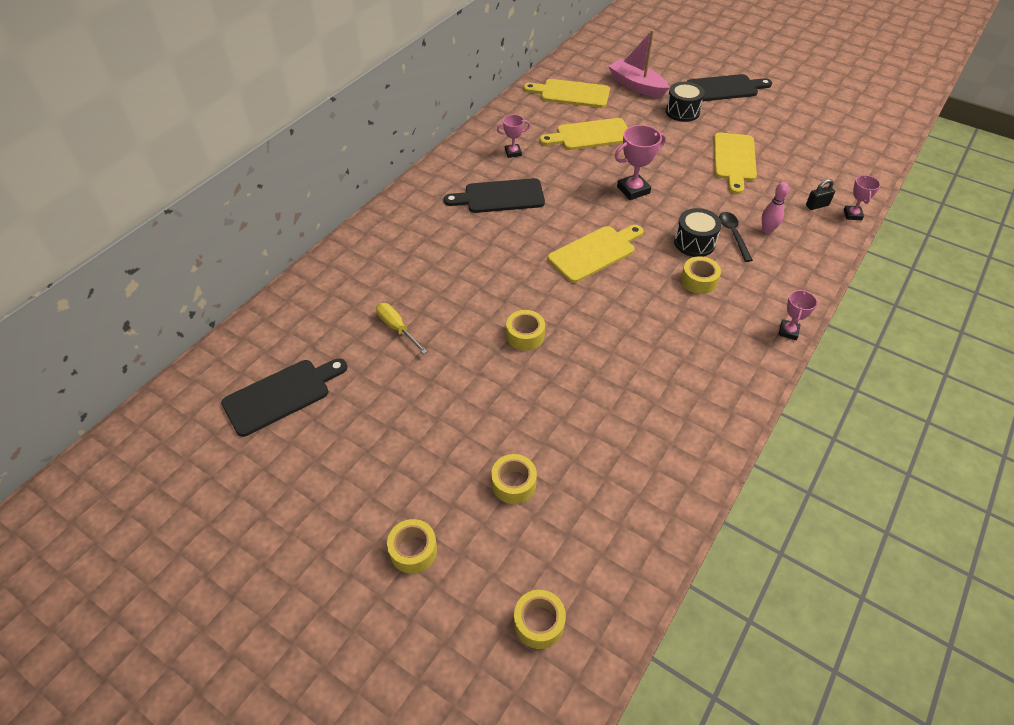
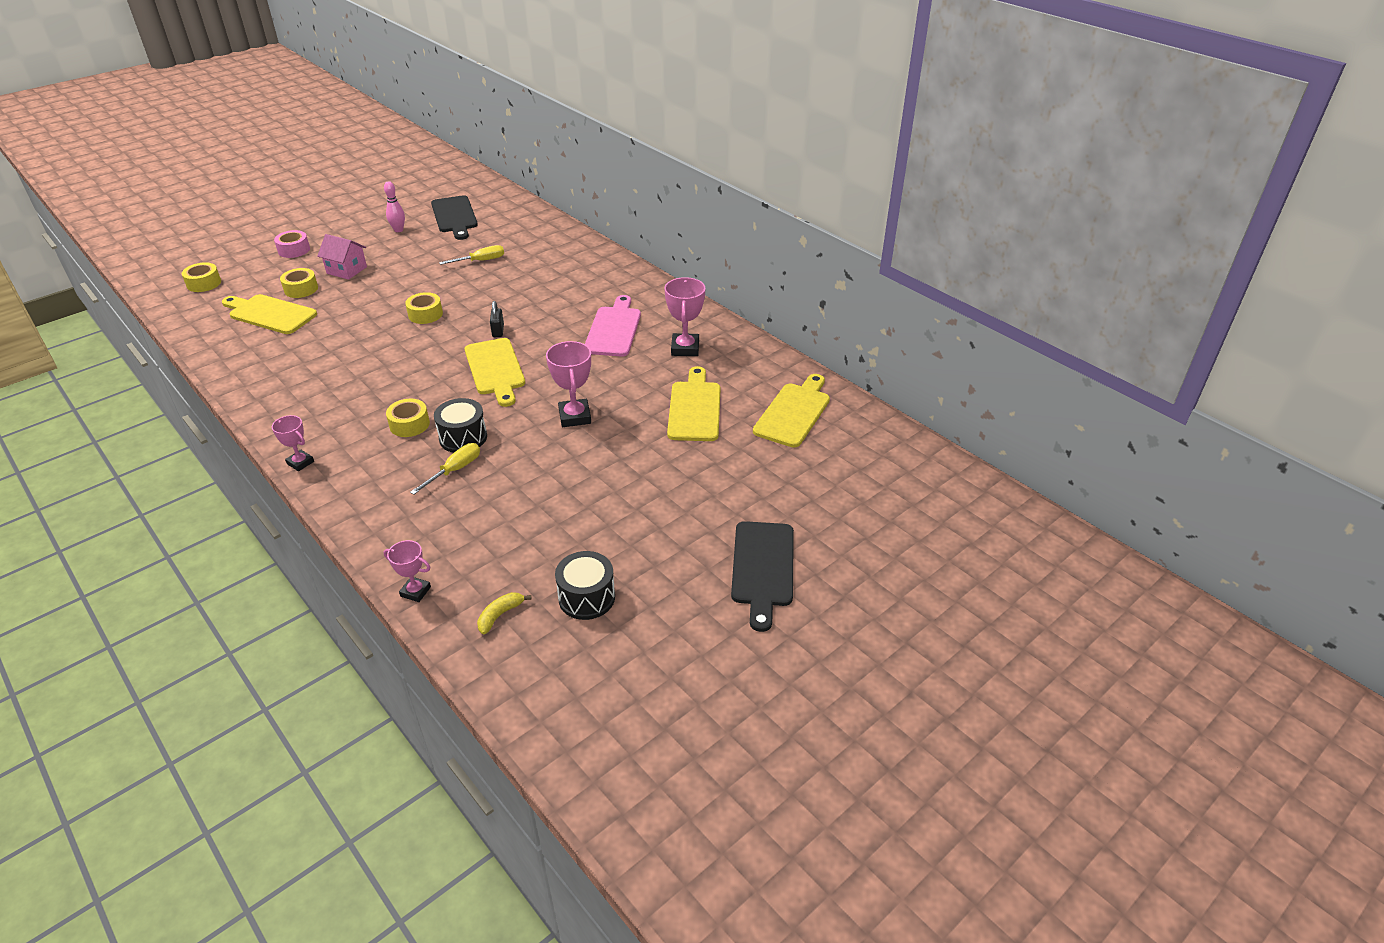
camera: 105 degrees right, 10 degrees down
yellow tape [387,519,437,574] -> pink tape [274,230,310,258]
black cutting board [444,178,545,213] -> pink cutting board [585,295,641,357]
pink trophy [497,114,530,158] -> pink trophy [664,277,706,356], size x1.62
pink boat [608,30,669,98] -> none
black drum [666,82,705,122] -> black drum moved to [555,551,615,620]
yellow cutting board [714,132,757,194] -> yellow cutting board moved to [222,294,317,334]
black spoon [719,212,753,262] -> yellow screwdriver [410,443,480,495]
pink bowling pin [762,182,789,234] -> pink bowling pin moved to [384,181,405,232]
black padlock [806,179,835,210] -> black padlock moved to [490,301,504,337]
none -> pink house [317,234,367,280]
none -> yellow banana [477,592,532,634]

